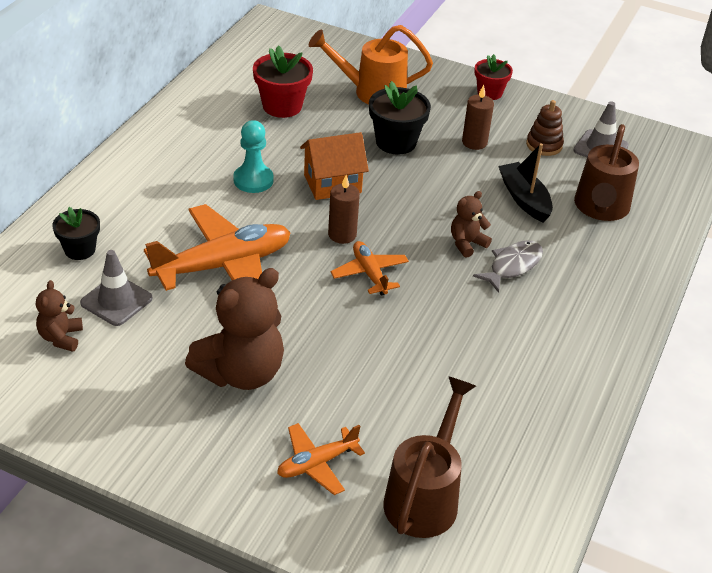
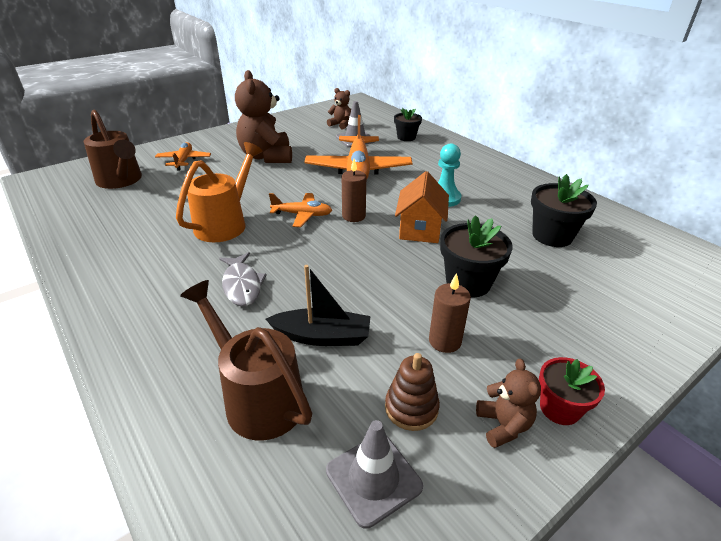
camera: 120 degrees right, 5 degrees down
red flower pot [253,45,313,118] -> black flower pot [531,174,597,247]
orange watering can [309,25,433,104] -> orange watering can moved to [176,142,263,242]
brown teddy bear [451,191,492,258] -> brown teddy bear moved to [476,358,541,448]

